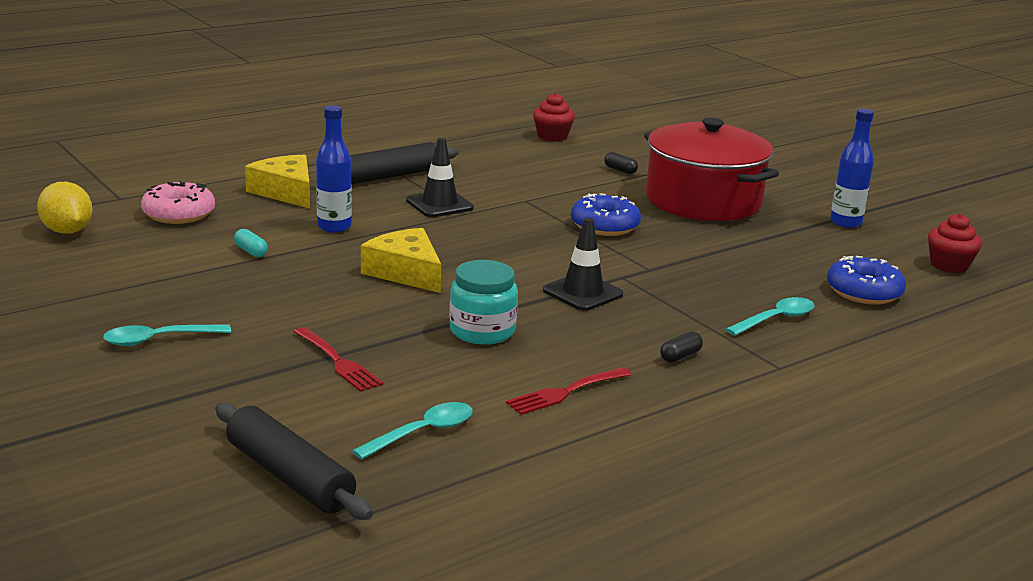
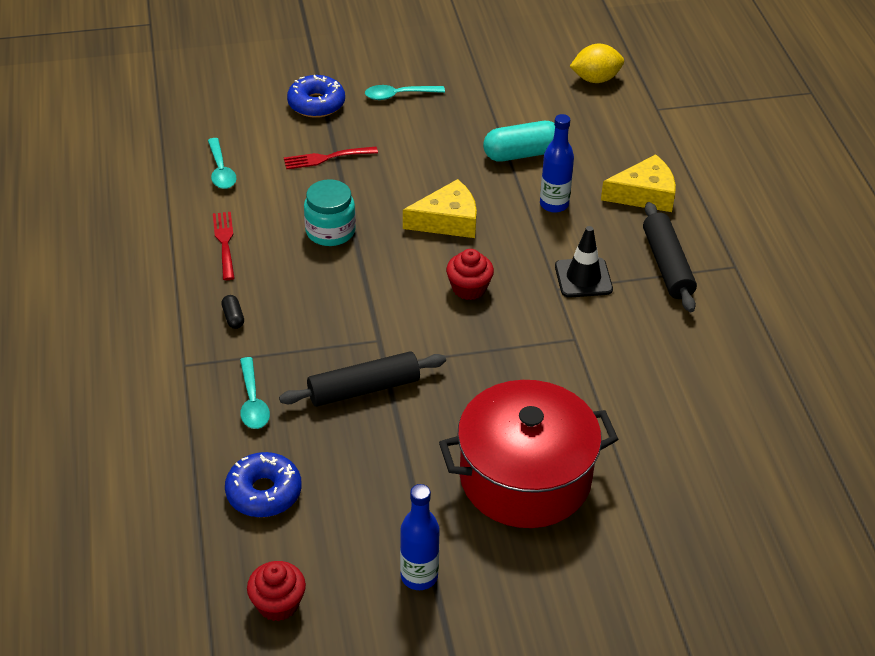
camera: 115 degrees right, 20 degrees up
turquoise spoon [103,324,231,346] -> turquoise spoon turned 105 degrees counterclockwise [365,85,445,100]
pink donut [141,181,215,224] -> none
black rolling pin [215,402,373,520] -> black rolling pin moved to [279,351,446,407]
turquoise capsule [234,229,268,257] -> turquoise capsule [483,121,555,162], size x2.18
red cupcake [533,93,575,141] -> red cupcake moved to [446,249,494,300]
black traffic cone [543,218,623,311] -> none
blue donut [571,193,641,236] -> blue donut moved to [287,75,345,118]
black capsule [604,152,638,174] -> none

